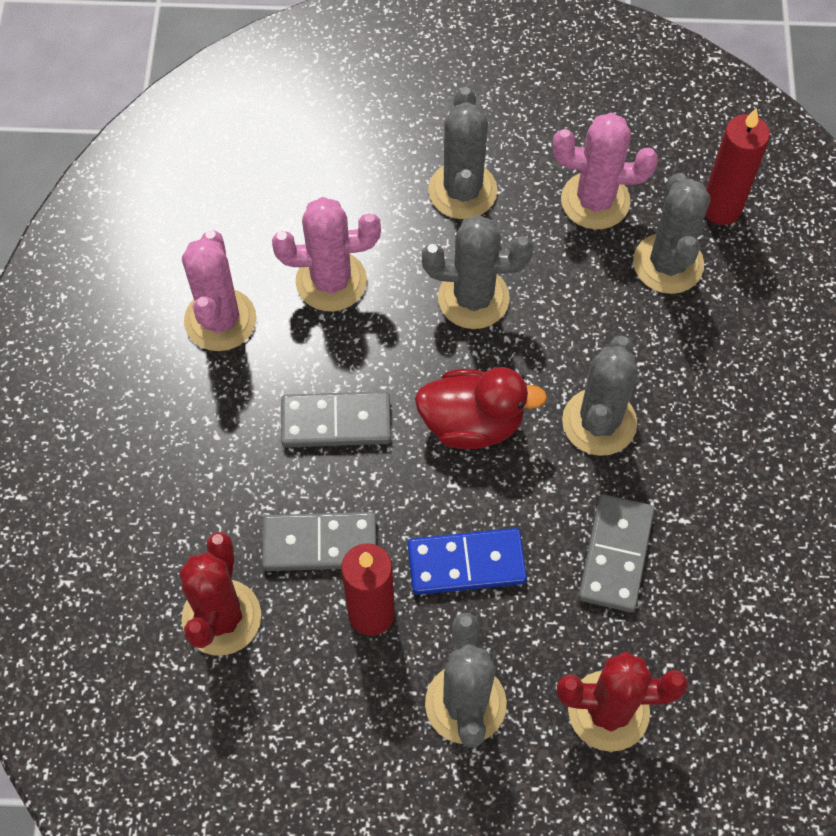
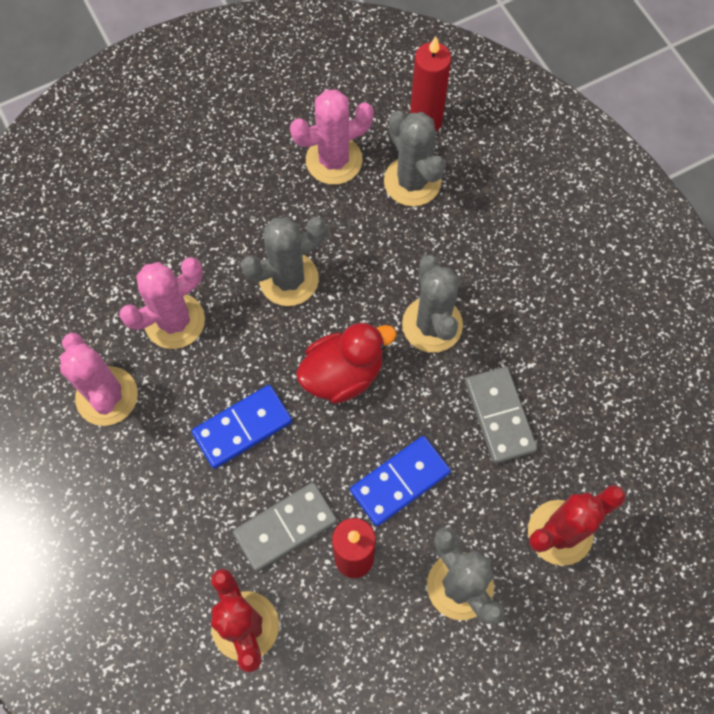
camera: 30 degrees left, 5 degrees up
grey domino [281,391,391,448] -> blue domino [191,385,292,469]
grey cactus [428,87,498,219] -> none

